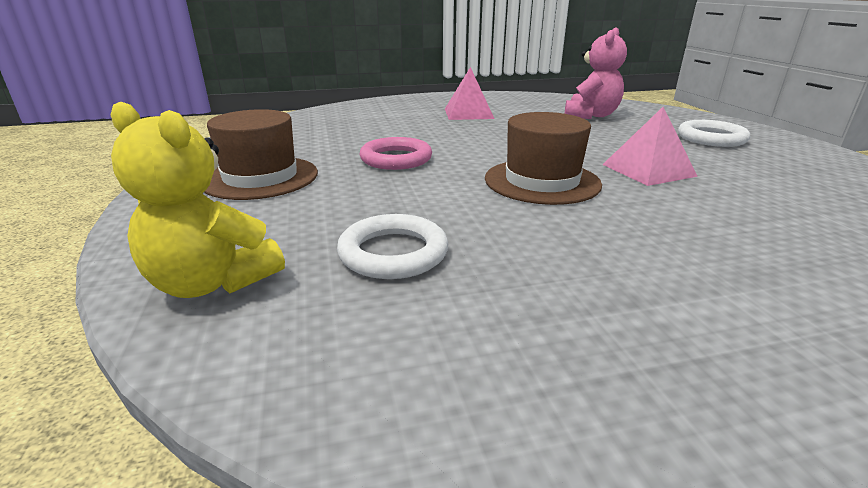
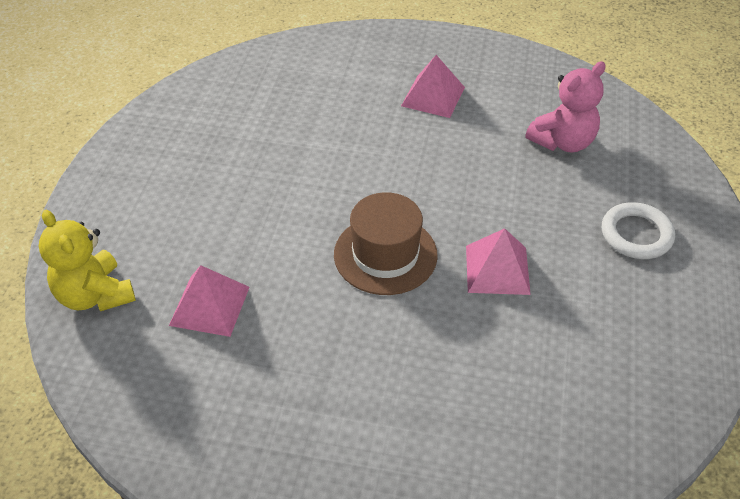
camera: 25 degrees right, 20 degrees up
brown hat [204,109,318,200] -> none
white ring [337,214,448,279] -> pink pyramid [169,265,250,337]
pink ring [360,137,432,170] -> none

